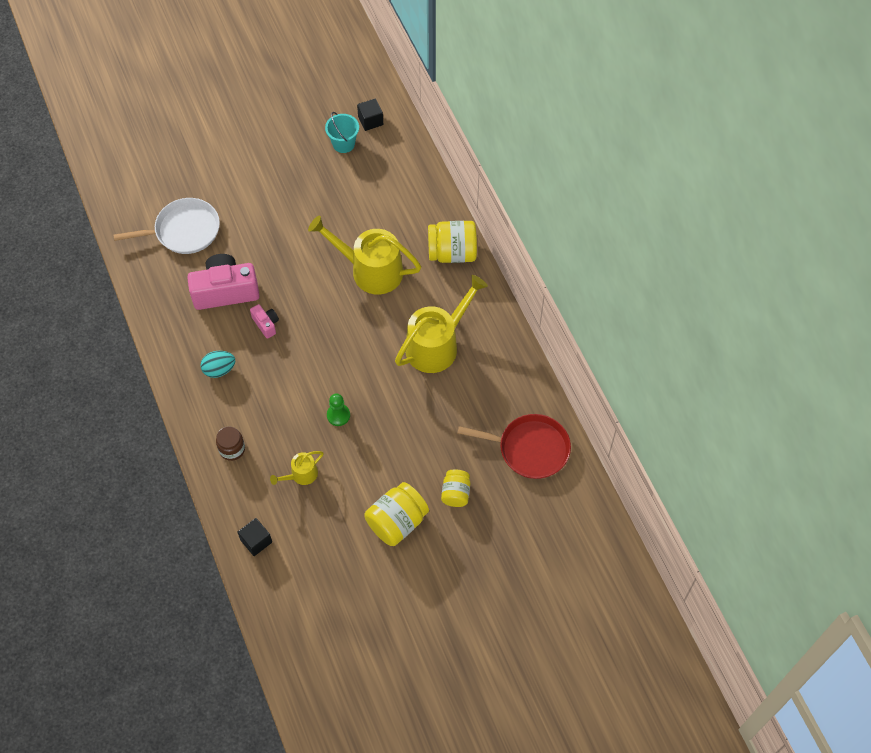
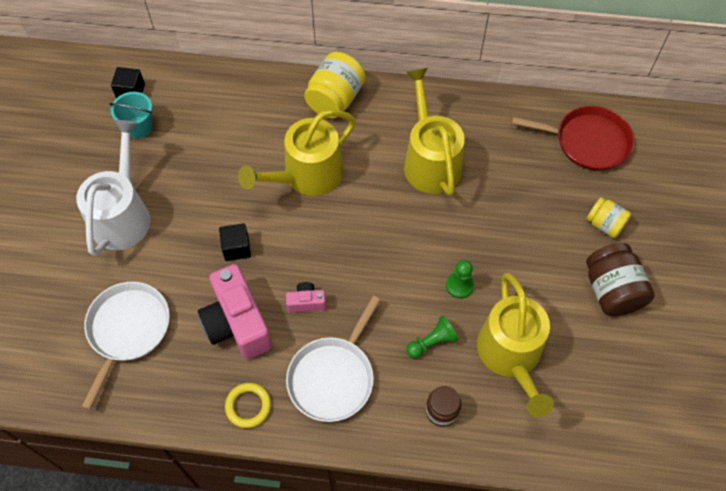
camera: 60 degrees left, 0 degrees up
pink camera [187,254,260,310] -> pink camera turned 45 degrees counterclockwise [198,264,272,359]
turquoise egg [201,351,235,378] -> white pan [286,296,380,422]
black cube [237,518,272,556] -> black cube moved to [219,223,251,261]
yellow watering can [270,451,324,485] -> yellow watering can [477,273,554,417], size x2.06
yellow jar [365,482,429,546] -> brown jar [586,243,655,317]
red pan [458,414,571,479] -> red pan turned 60 degrees clockwise [512,106,634,171]
none -> white watering can [76,120,151,256]
none -> yellow ring [225,383,271,428]
none -> green pawn [406,315,459,358]

